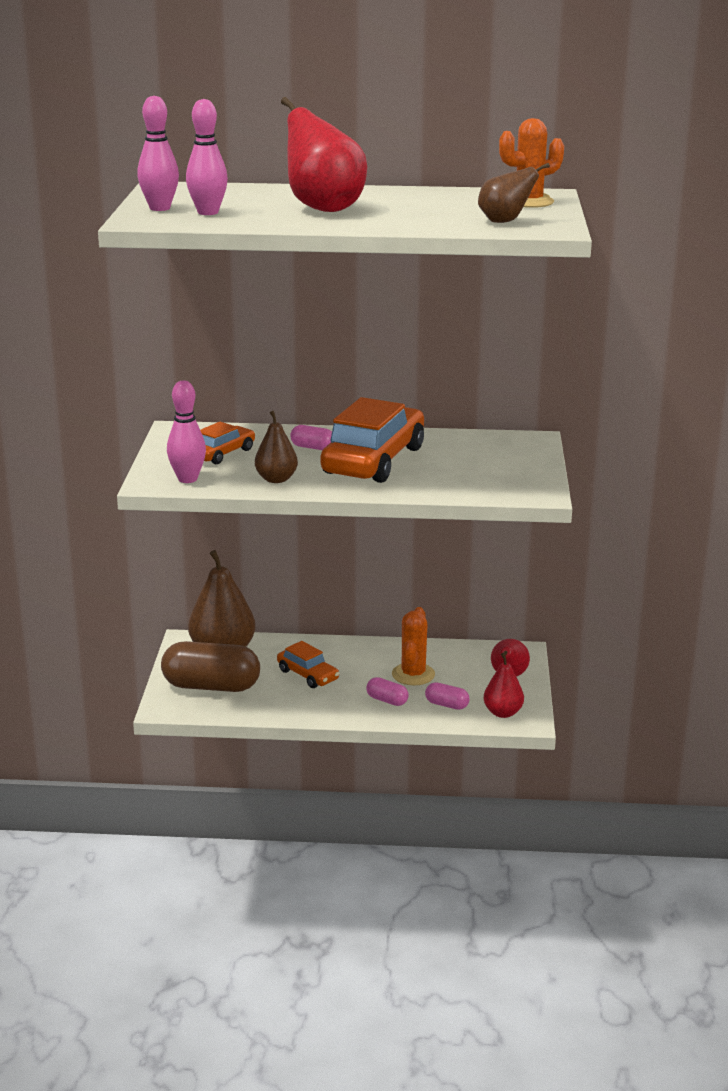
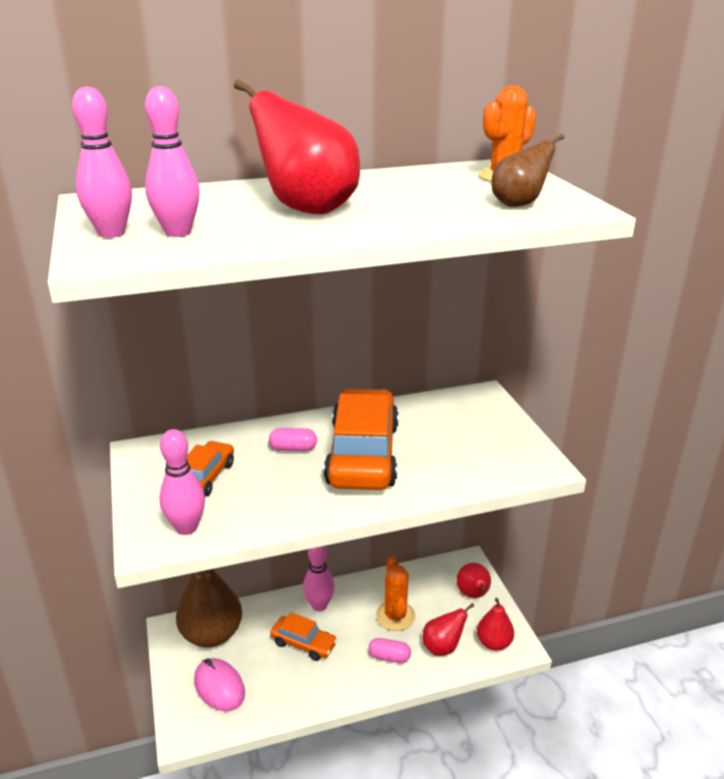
camera: 20 degrees left, 5 degrees up
brown capsule [161,641,260,692] -> pink mouse [194,658,245,711]
brown pear [255,411,298,483] -> none
pink capsule [425,682,470,710] -> red pear [422,603,474,656]
none -> pink bowling pin [303,546,335,611]

